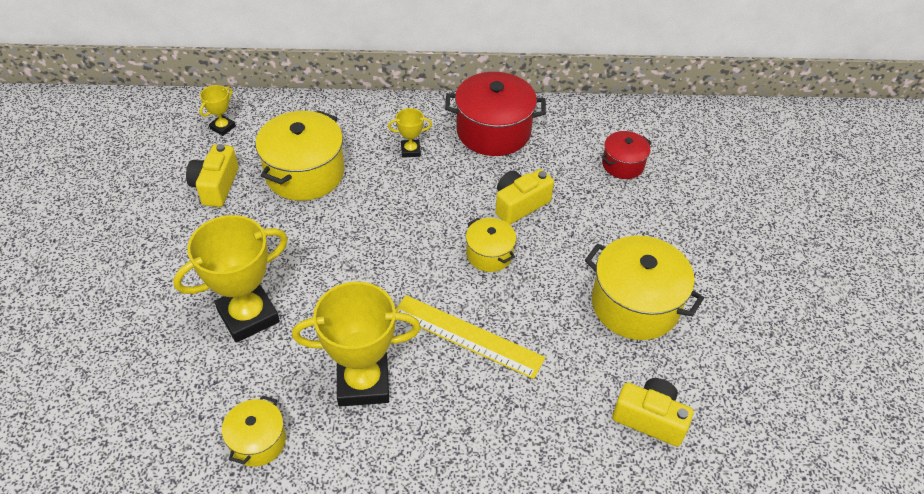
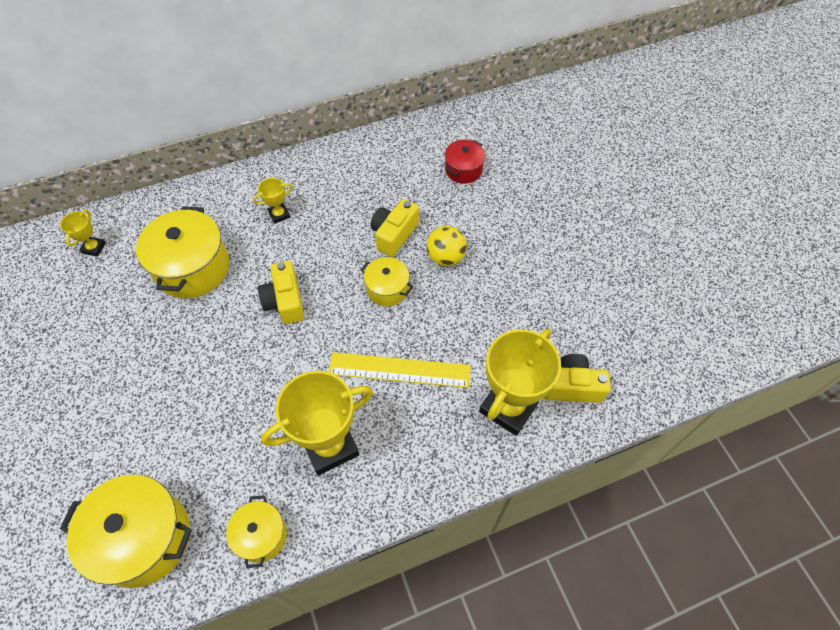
camera: 20 degrees left, 10 degrees up
yellow trophy [173,215,288,343] -> yellow trophy moved to [479,329,561,436]
yellow camera [186,144,238,207] -> yellow camera moved to [258,261,304,324]
red pot [445,72,546,156] -> none
yellow pot [585,236,704,340] -> yellow pot moved to [60,475,192,588]
none -> yellow ball [426,226,467,266]

